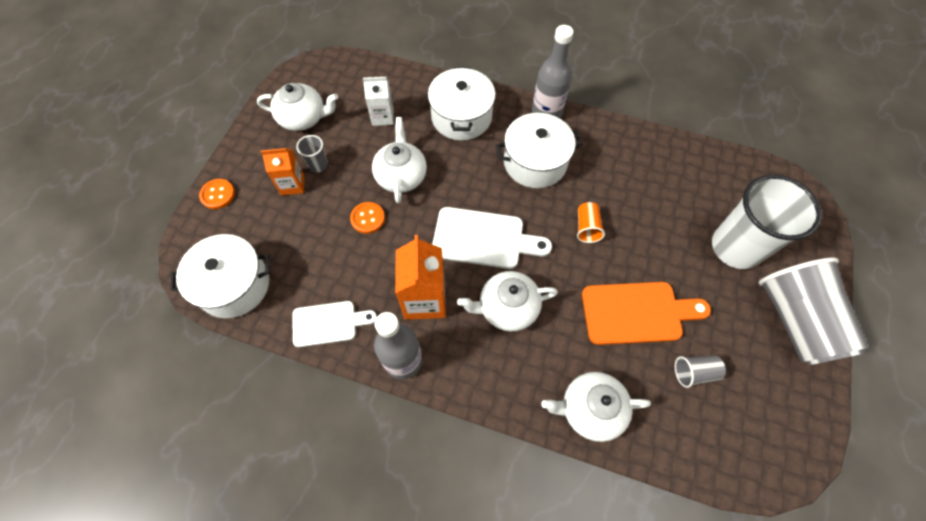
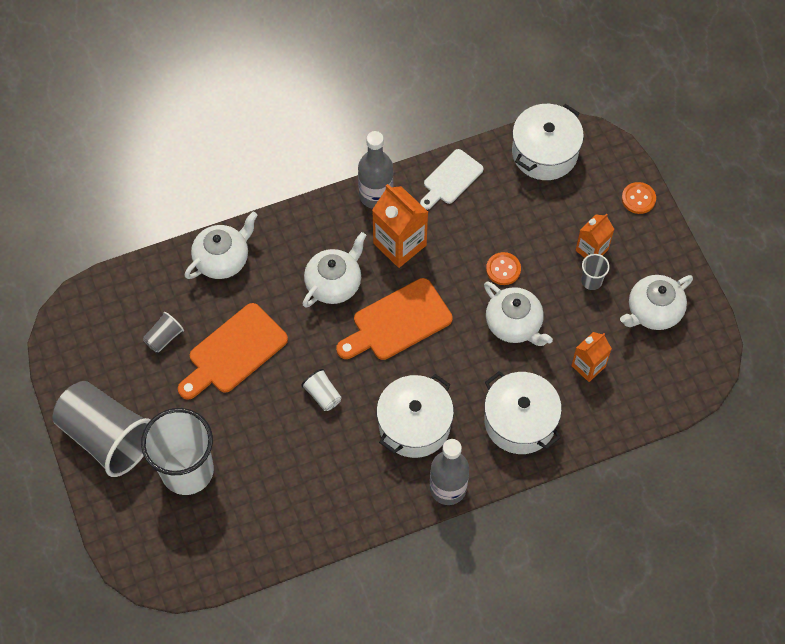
camera: 140 degrees right, 0 degrees up
white carton [363,77,394,126] -> orange carton [571,332,612,382]
white cutting board [432,207,552,269] -> orange cutting board [336,278,453,360]
orange cup [577,202,605,243] -> white cup [301,369,342,411]

